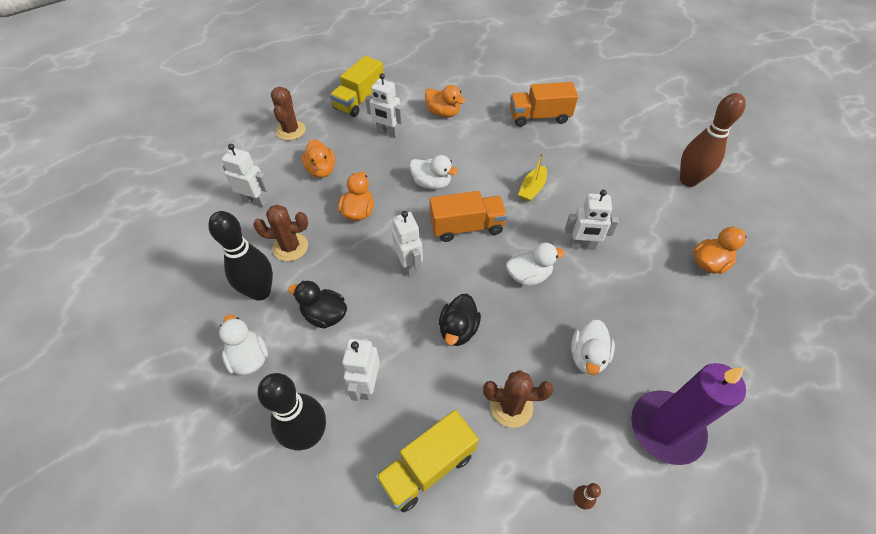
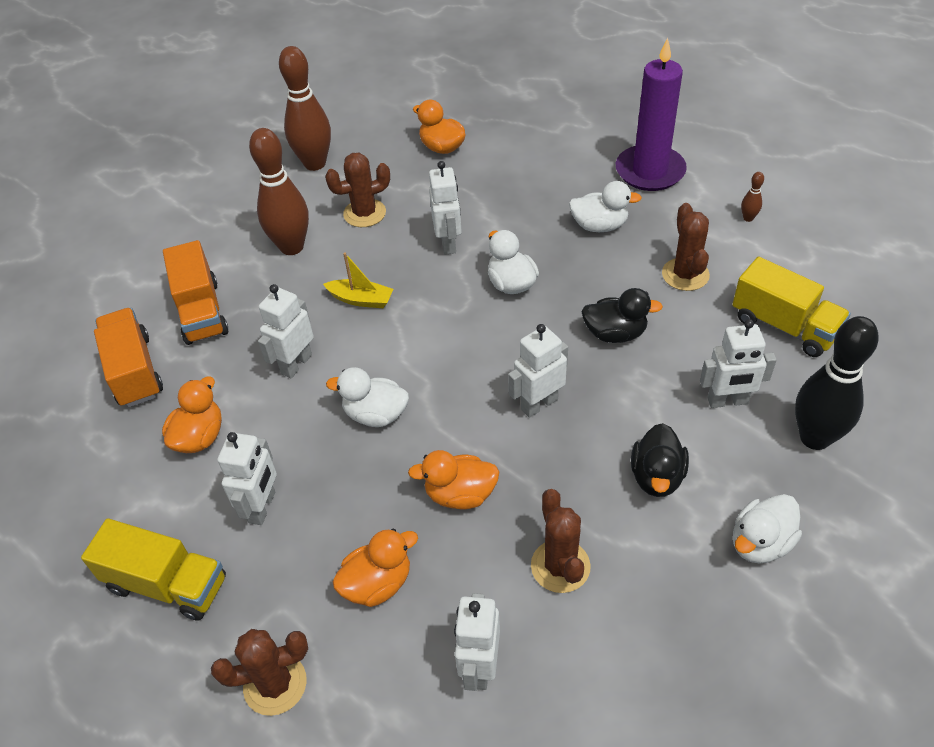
camera: 100 degrees left, 5 degrees down
black bowling pin [208,211,273,301] -> none
white duck [409,155,458,190] -> white duck turned 90 degrees counterclockwise [326,367,409,427]
orange truck [430,191,507,242] -> orange truck moved to [94,308,163,407]
none -> brown bowling pin [249,128,309,255]
none -> white robot [258,284,314,378]
none -> brown cactus [325,153,390,227]

